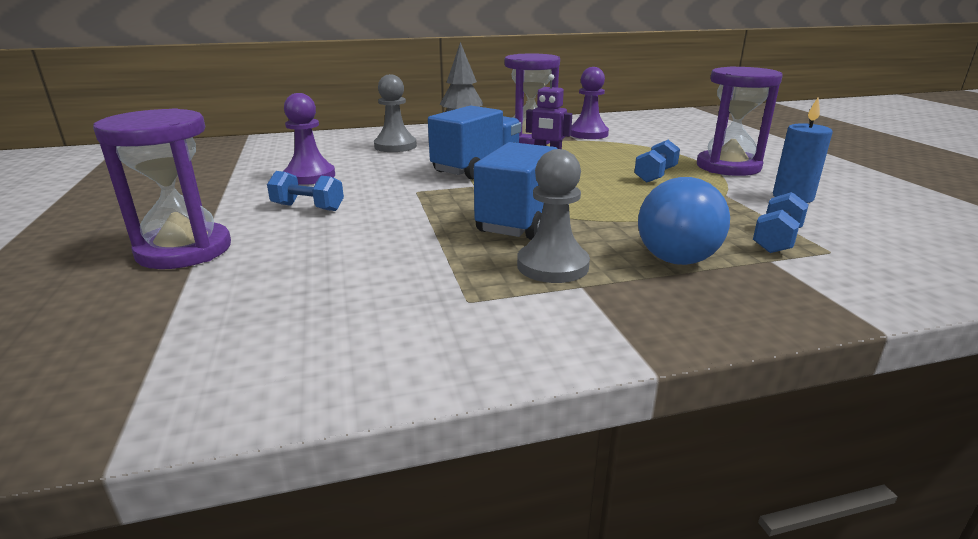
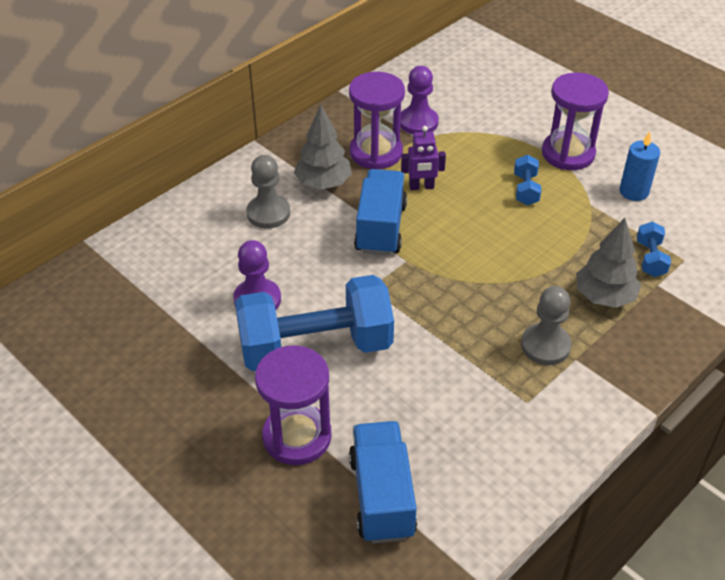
camera: 30 degrees left, 20 degrees up
blue dumbbell [267,171,344,211] -> blue dumbbell [235,275,394,371], size x2.48
blue truck [474,142,558,240] -> blue truck moved to [349,421,417,543]
blue light bulb [638,177,730,265] -> grey tree [576,218,642,308]

